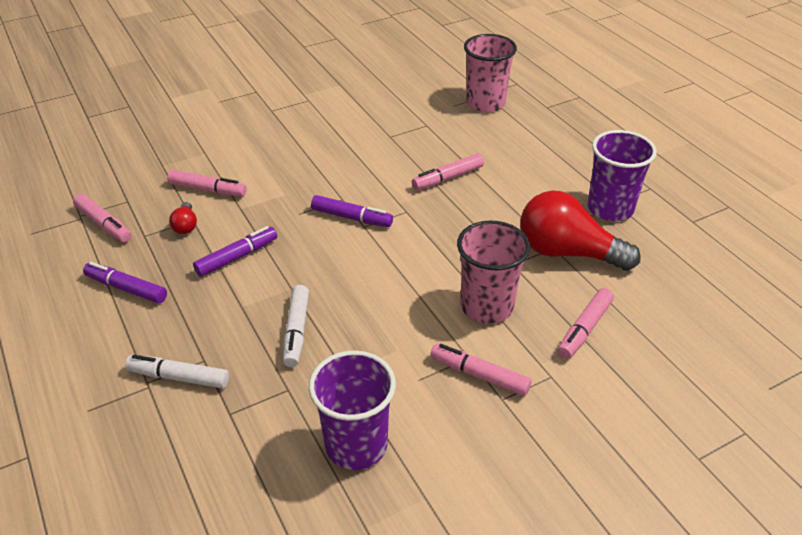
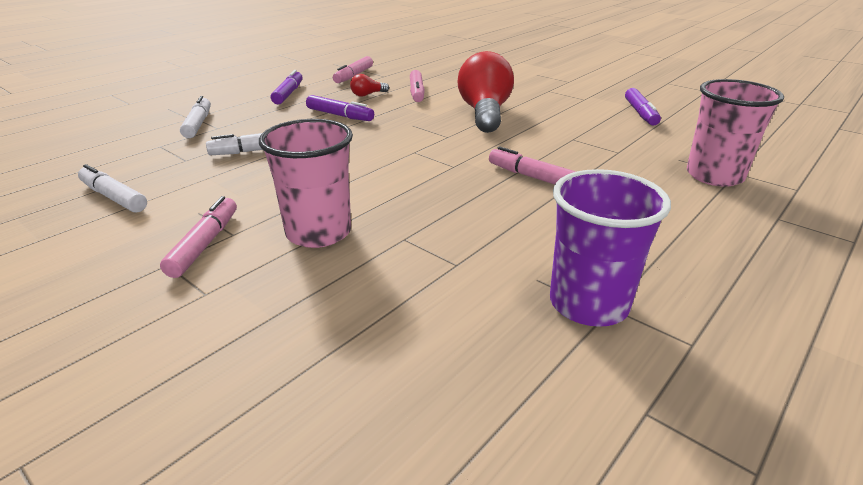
camera: 70 degrees right, 10 degrees down
purple cup [309,351,396,470] -> white marker [78,164,147,213]
purple marker [311,195,393,227] -> purple marker moved to [625,88,661,126]
red light bulb [520,190,641,271] -> red light bulb moved to [458,51,514,133]
pink marker [558,288,614,359] -> none

